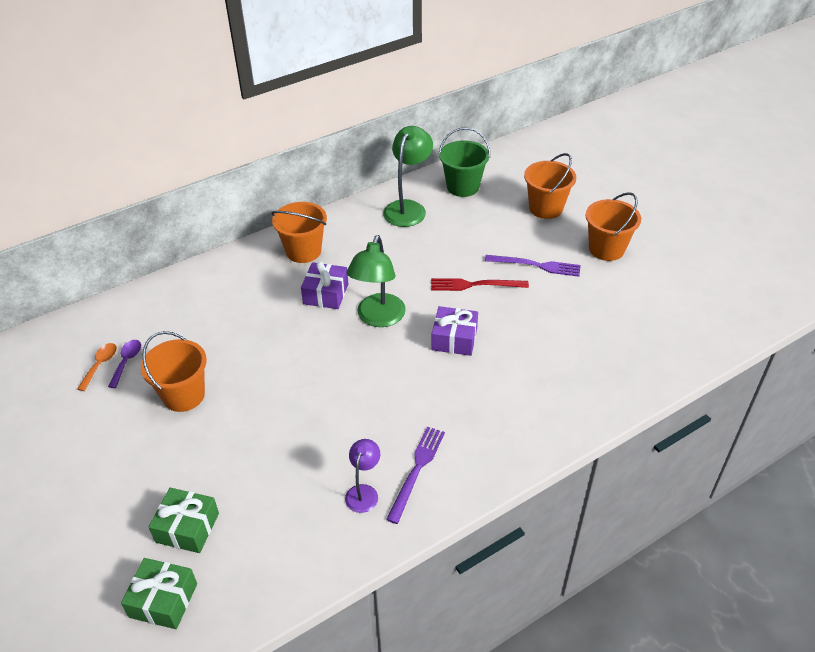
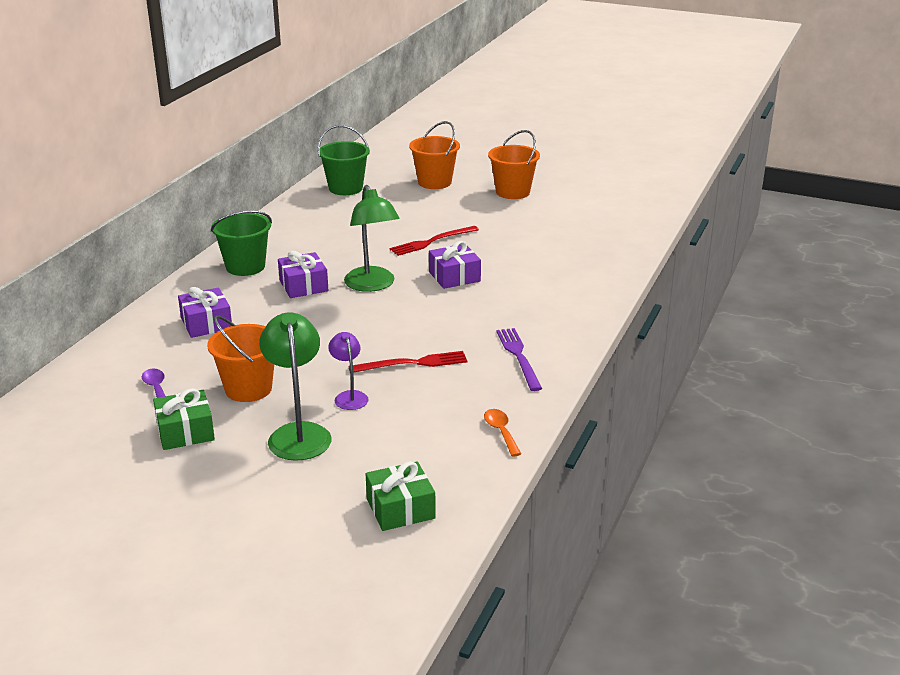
camera: 35 degrees left, 15 degrees down
orange spoon [77,343,117,391] -> orange spoon moved to [484,409,521,456]
green gift [149,488,219,553] -> green gift moved to [153,388,215,450]
orange bucket [272,202,327,263] -> green bucket [211,210,272,276]
purple lamp [345,439,380,513] -> purple lamp moved to [328,332,369,410]
green lamp [383,126,433,227] -> green lamp moved to [259,313,332,461]
purple fork [485,255,581,277] -> none
none -> purple gift [178,287,232,338]
none -> red fork [348,351,468,373]

